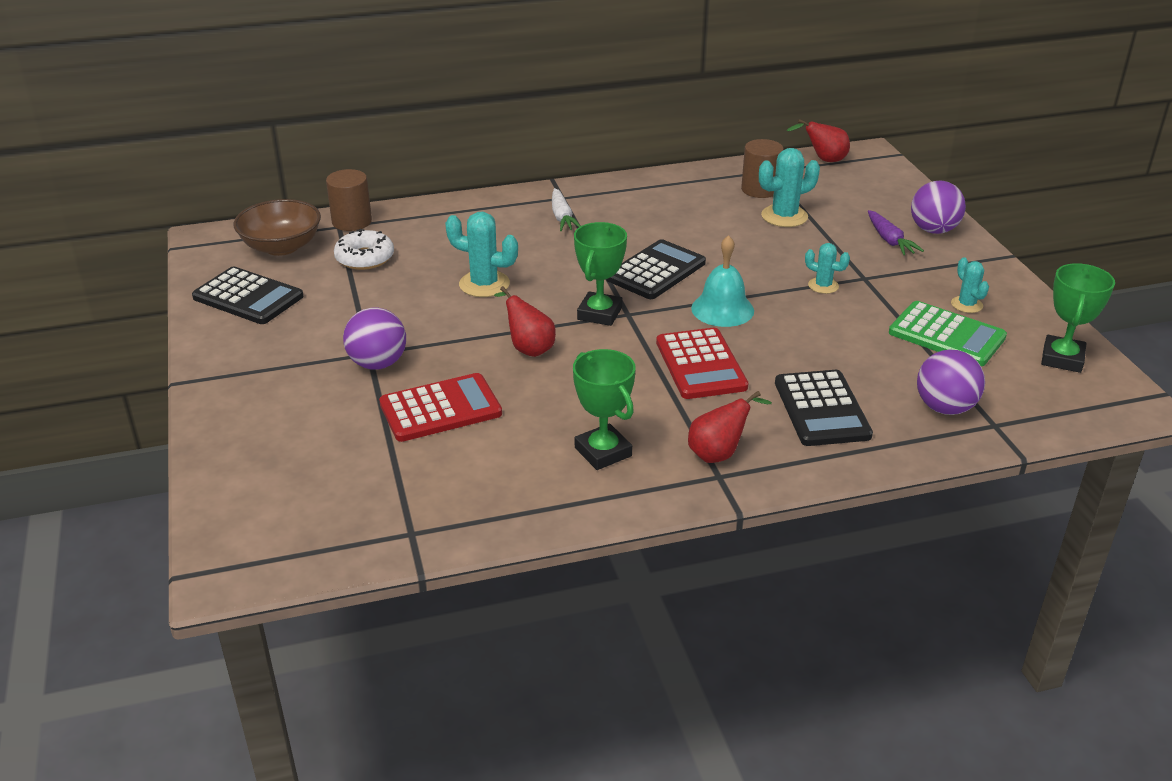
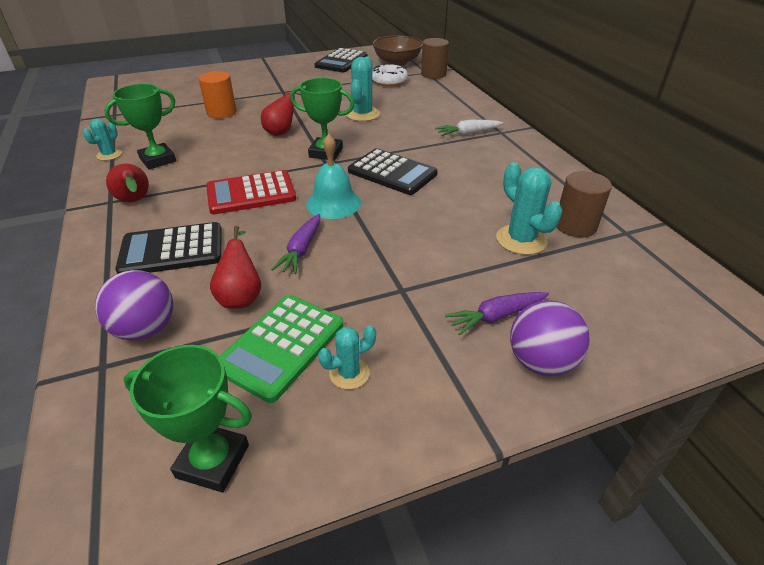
camera: 85 degrees right, 5 degrees up
purple ball [343,308,406,370] -> none
red calculator [379,373,502,442] -> orange cylinder [198,71,237,119]
red pear [787,119,850,162] -> red pear moved to [210,226,261,309]
turquoise cactus [805,243,850,294] -> turquoise cactus moved to [83,118,122,161]
none -> purple carrot [271,214,320,274]

